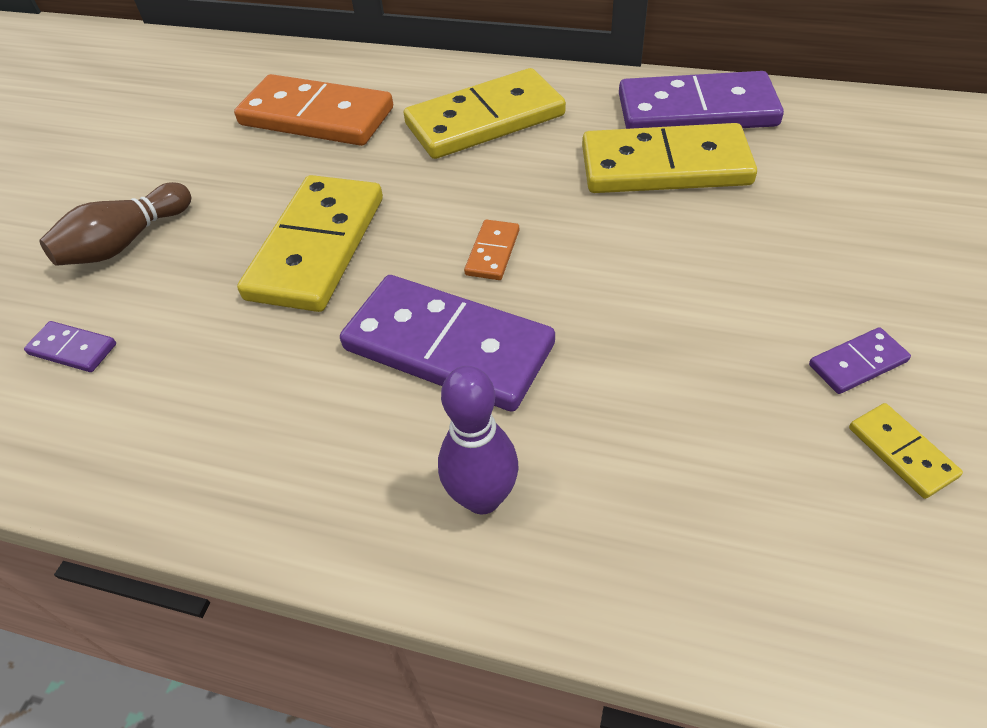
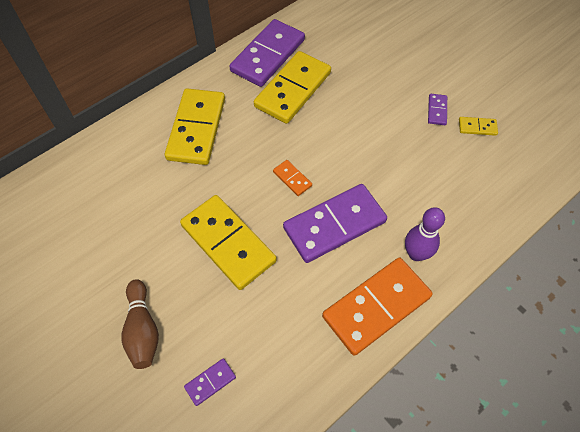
camera: 60 degrees left, 10 degrees up
orange domino [234,74,393,146] -> orange domino moved to [322,257,433,356]

